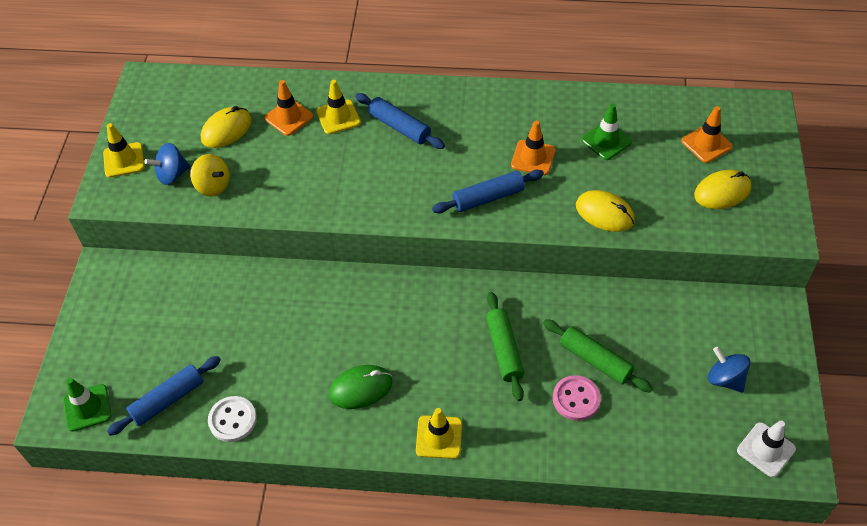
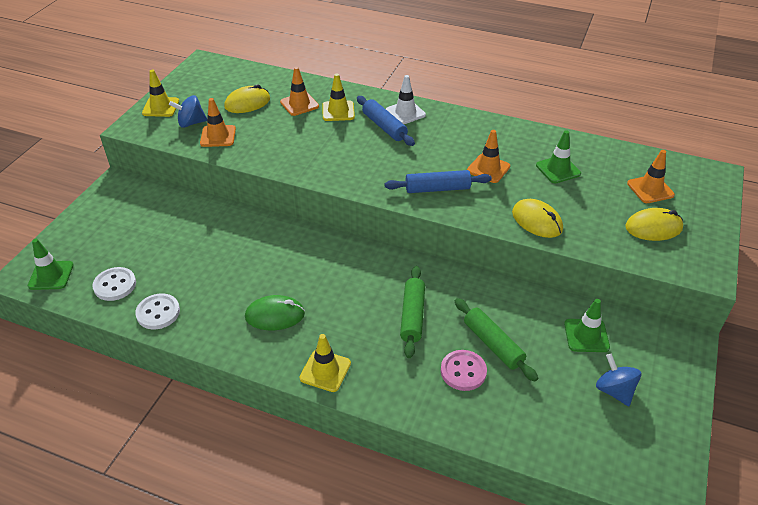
camera: 15 degrees right, 10 degrees down
blue rolling pin [107,356,221,436] -> white button [93,267,136,301]
yellow spinning top [190,154,229,197] -> orange traffic cone [200,98,236,147]
white traffic cone [737,421,796,477] -> white traffic cone moved to [386,75,426,124]
none -> green traffic cone [564,299,610,352]

